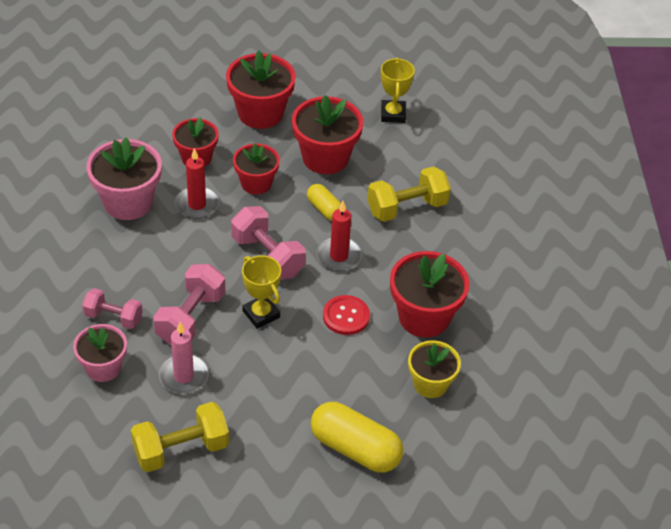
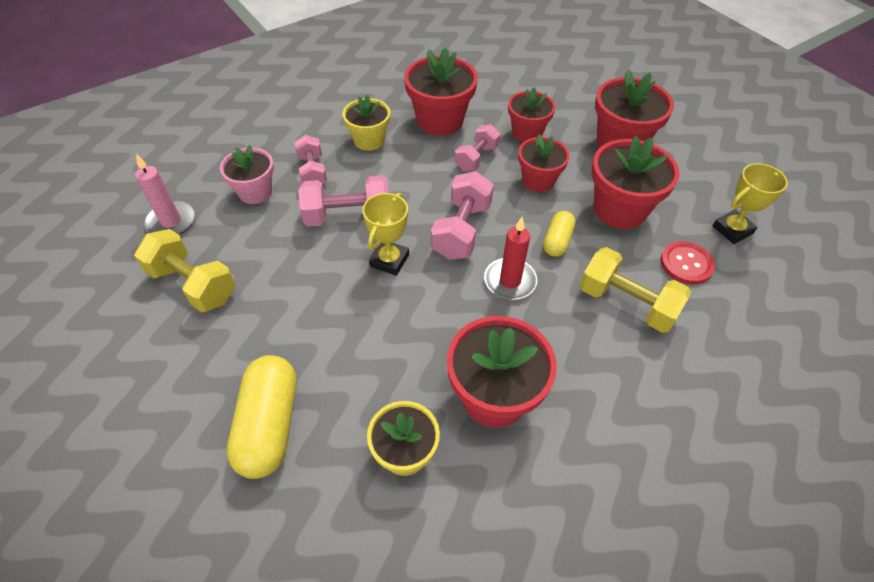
camera: 60 degrees right, 5 degrees up
pink flower pot [87,138,162,220] -> red flower pot [404,48,478,136]
pink candle [159,322,209,394] -> pink candle moved to [135,154,195,235]
red candle [175,148,219,219] -> pink dumbbell [455,124,500,171]
red button [323,295,370,335] -> red button moved to [661,241,715,285]
none -> yellow flower pot [342,95,390,151]

